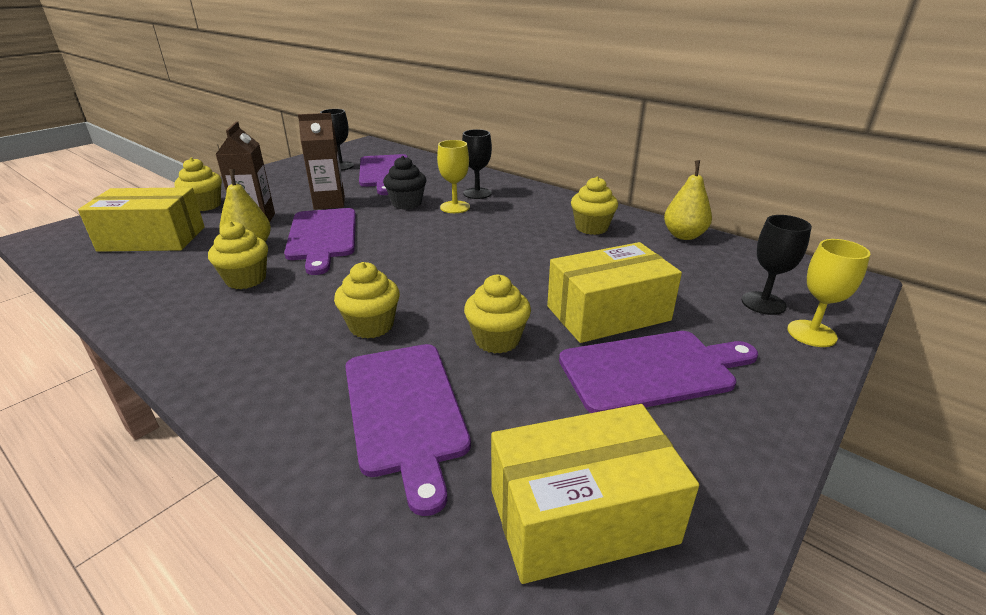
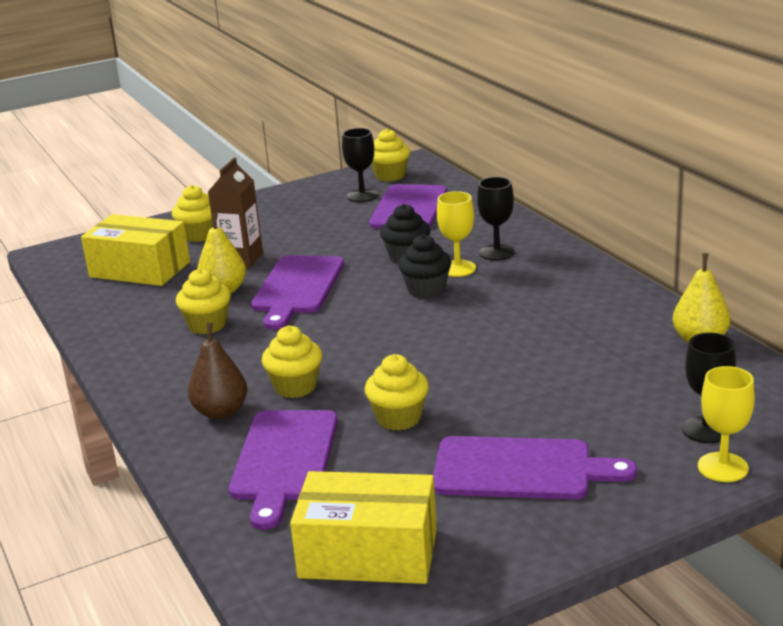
camera: 25 degrees right, 5 degrees down
brown carton [298,113,345,210] -> none
yellow box [547,242,682,343] -> none
yellow cupcake [571,176,618,235] -> yellow cupcake moved to [371,129,410,181]
none -> brown pear [188,323,247,419]
none -> black cupcake [398,234,452,299]

